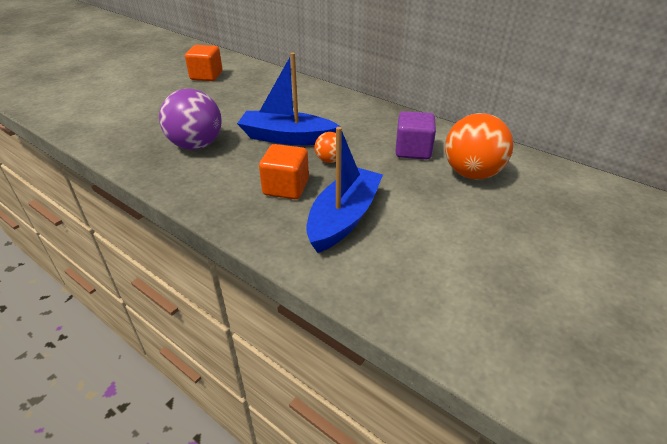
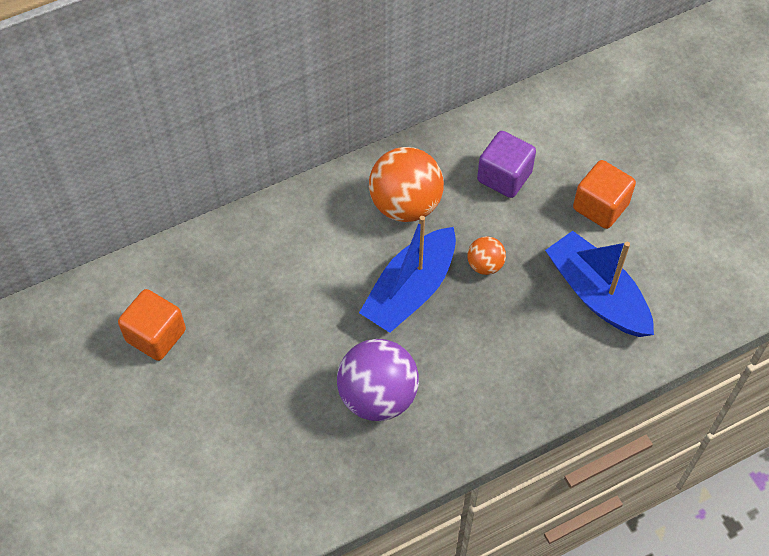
camera: 65 degrees left, 20 degrees up
orange cube [259,144,309,199] -> orange cube moved to [573,160,636,229]
orange ball [445,113,513,179] -> orange ball moved to [369,147,444,222]

